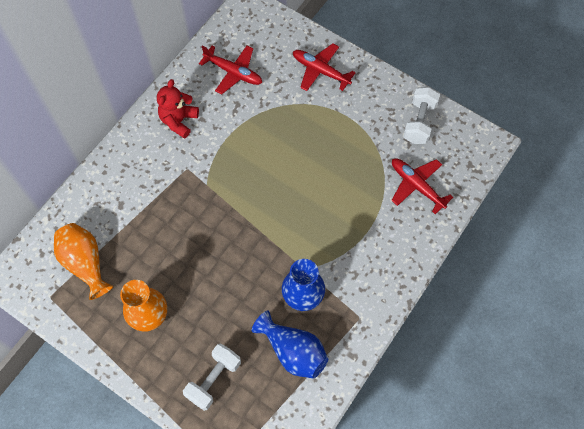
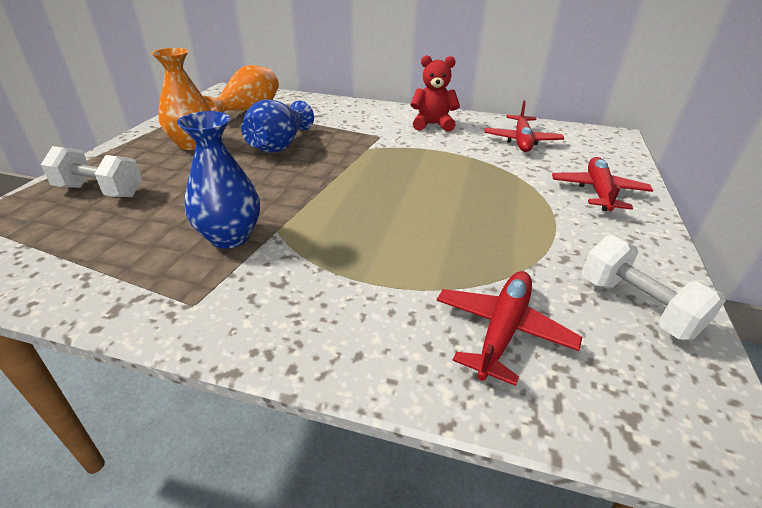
camera: 70 degrees right, 30 degrees down
blue vase [252,311,328,379] -> blue vase moved to [241,99,314,153]
white dumbbell [403,87,440,144] -> white dumbbell turned 60 degrees clockwise [582,235,726,340]

